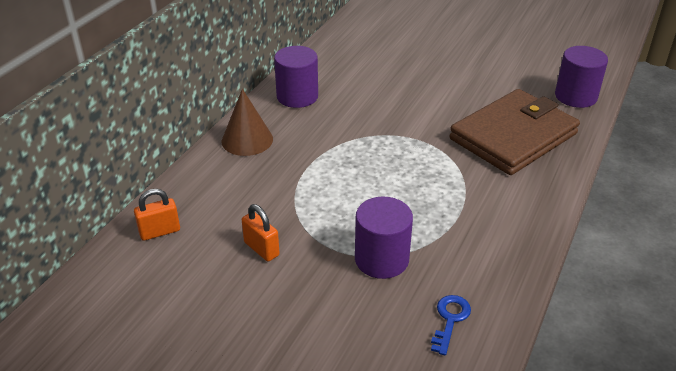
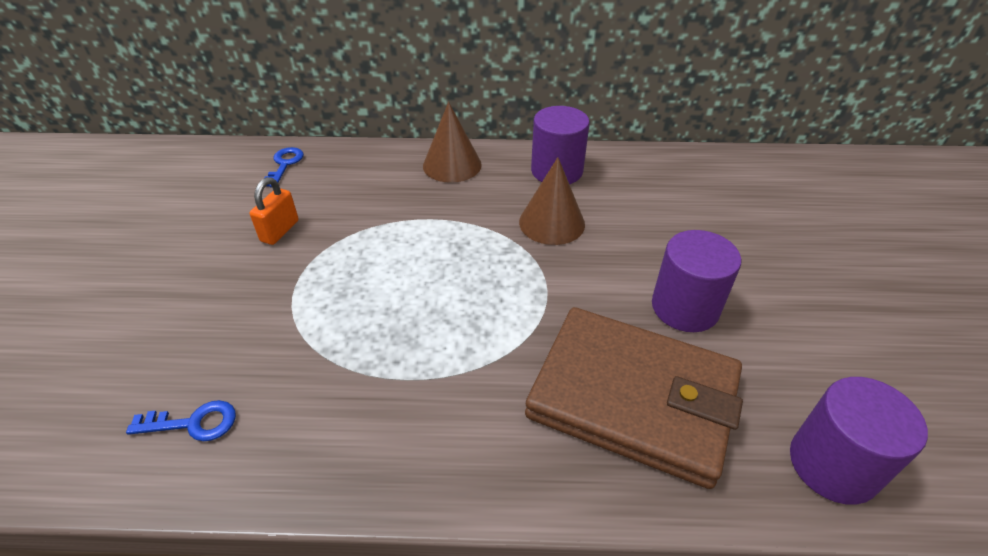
camera: 65 degrees right, 5 degrees up
orange padlock [134,189,180,241] -> blue key [264,147,304,187]
purple cylinder [355,197,413,279] -> purple cylinder moved to [652,230,741,332]
none -> brown cone [519,157,585,245]

